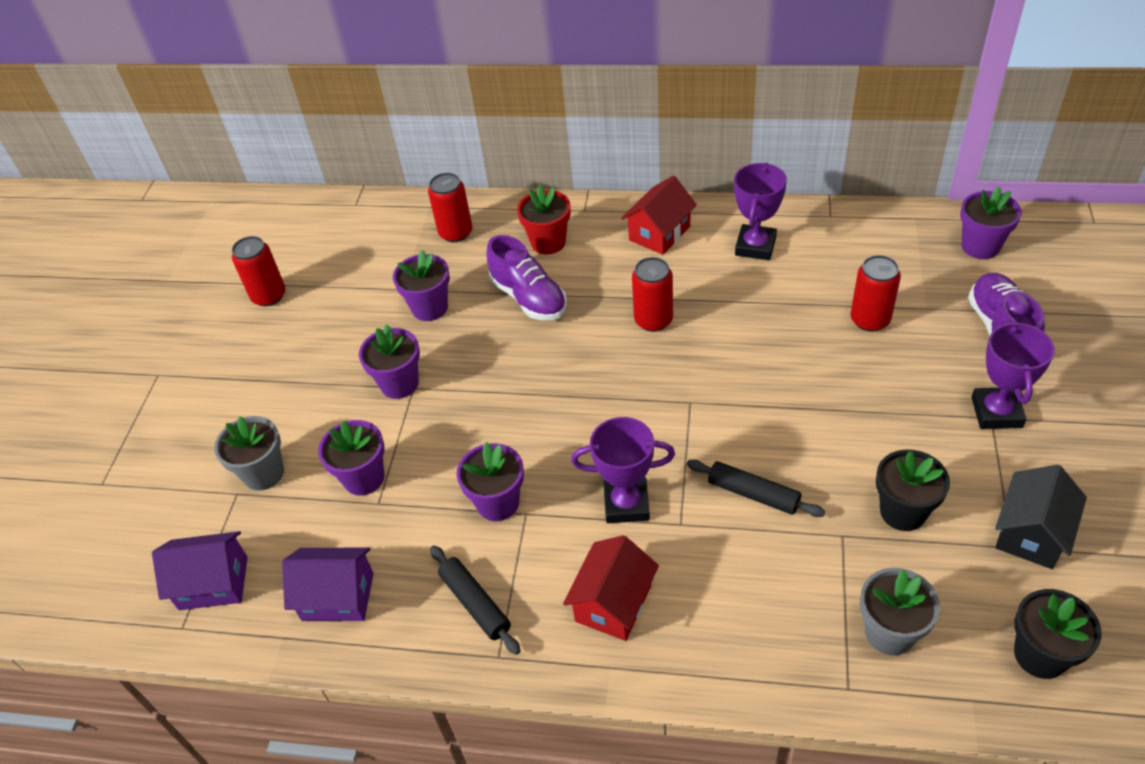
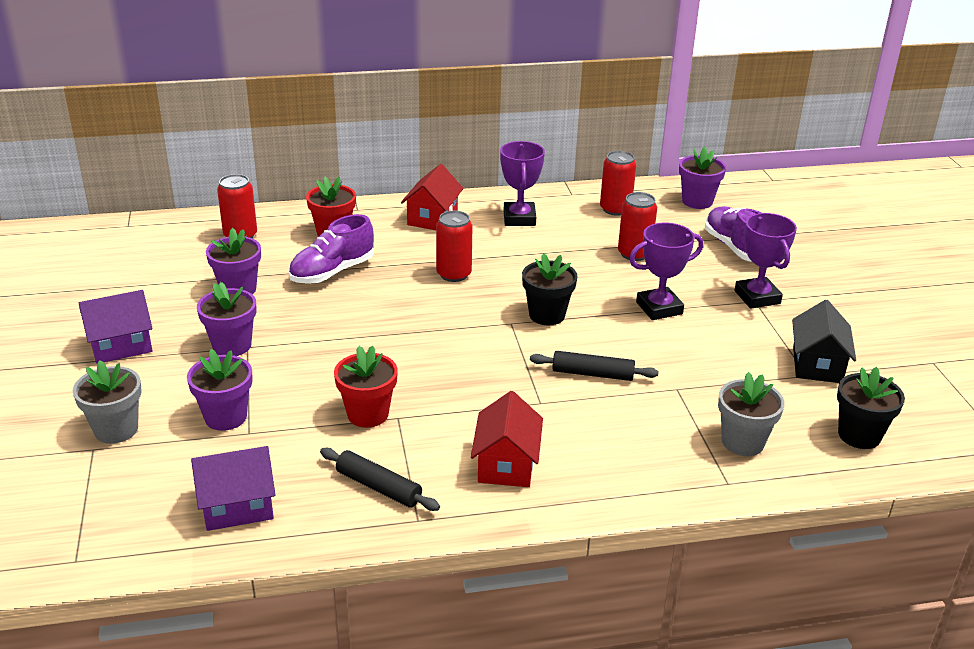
camera: 25 degrees left, 15 degrees down
purple house [152,531,248,610] -> purple house moved to [79,290,153,364]
red can [232,236,286,307] -> red can moved to [600,151,636,216]
purple flower pot [457,442,524,521] -> red flower pot [334,345,398,428]
purple shoe [486,235,567,320] -> purple shoe turned 105 degrees clockwise [288,214,374,284]
purple trophy [571,417,675,523] -> purple trophy moved to [629,223,704,320]
black flower pot [876,449,950,531] -> black flower pot moved to [522,253,577,325]

